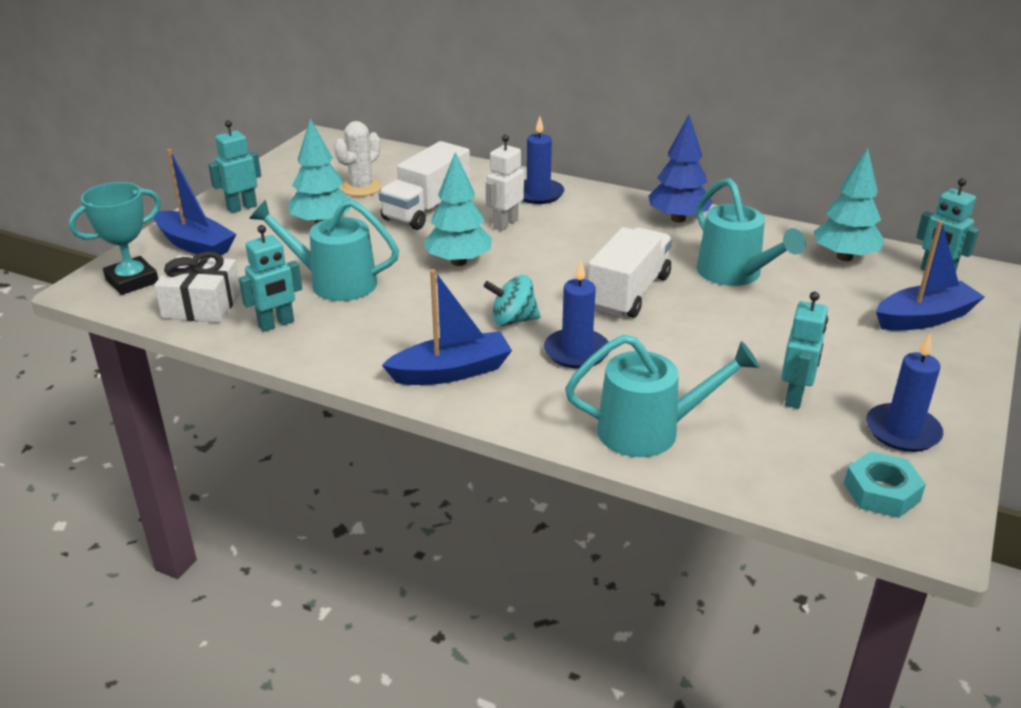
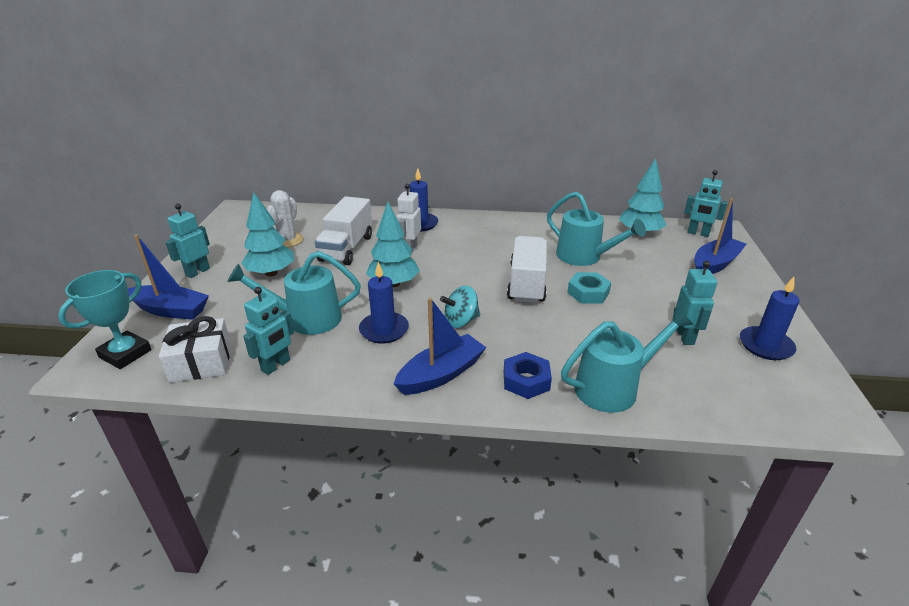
camera: 20 degrees left, 0 degrees up
blue candle [544,260,609,369] -> blue candle moved to [359,262,409,344]
blue tree [648,115,713,223] -> none
turquoise nut [844,451,926,518] -> turquoise nut moved to [567,272,611,304]
none -> blue nut [504,352,552,399]

